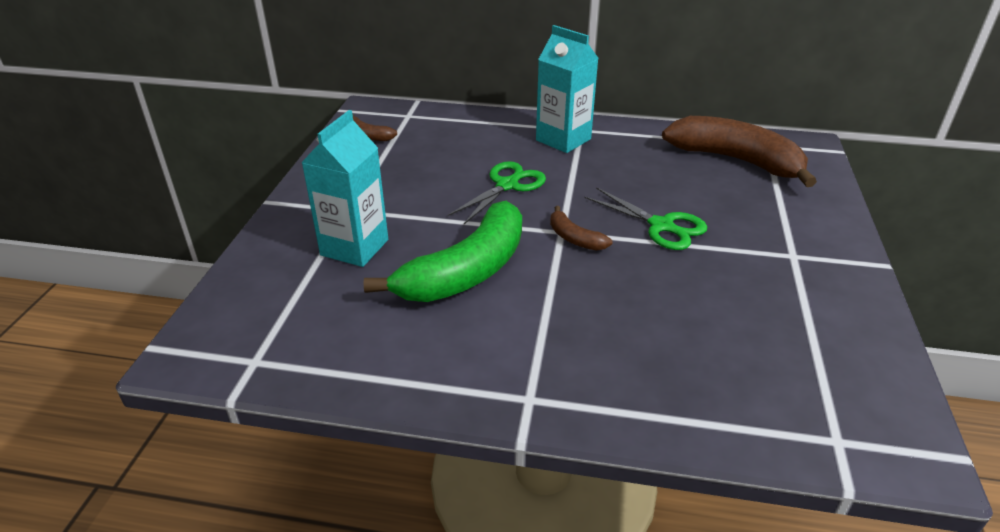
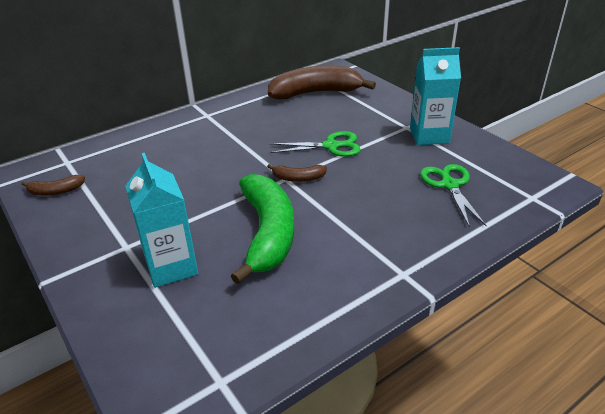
camera: 45 degrees left, 0 degrees up
green scissors [448,161,546,224] -> green scissors moved to [420,164,487,228]
turquoise carton [536,25,599,153] -> turquoise carton moved to [410,47,461,145]

